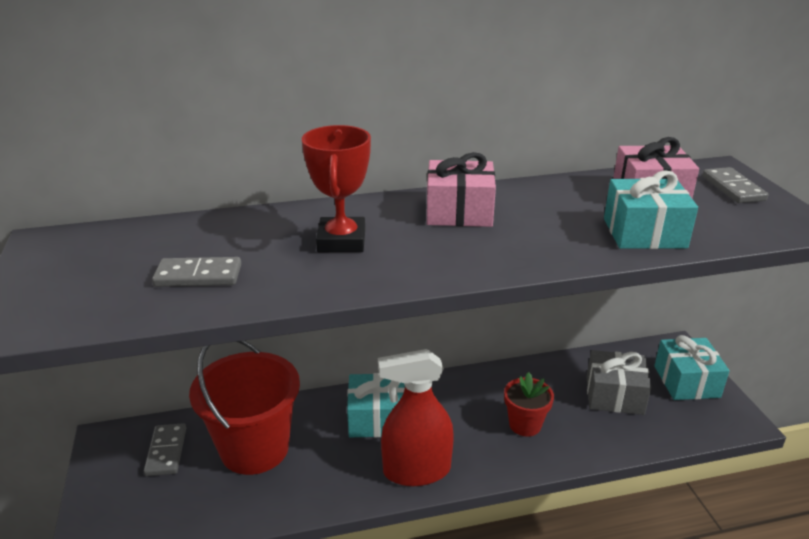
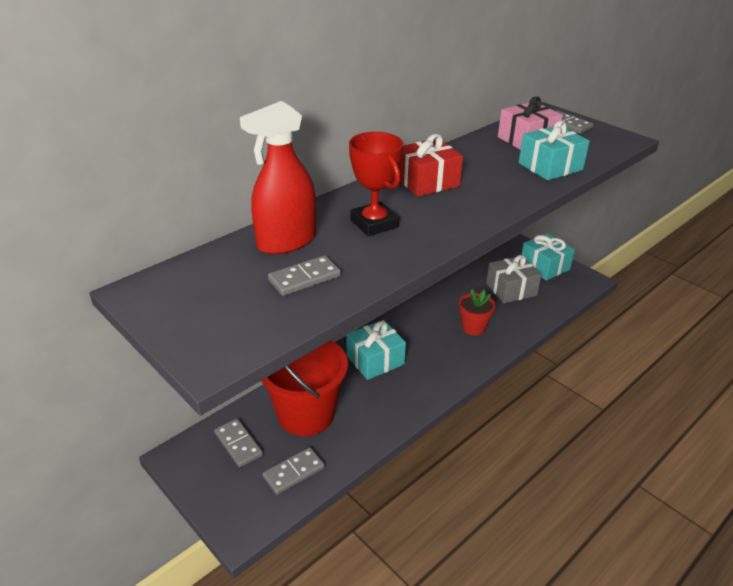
camera: 30 degrees left, 5 degrees up
red spray bottle [378,349,454,486] -> red spray bottle moved to [240,101,316,254]
pink gift [427,152,496,227] -> red gift [399,134,463,196]
none -> grey domino [263,447,325,495]

